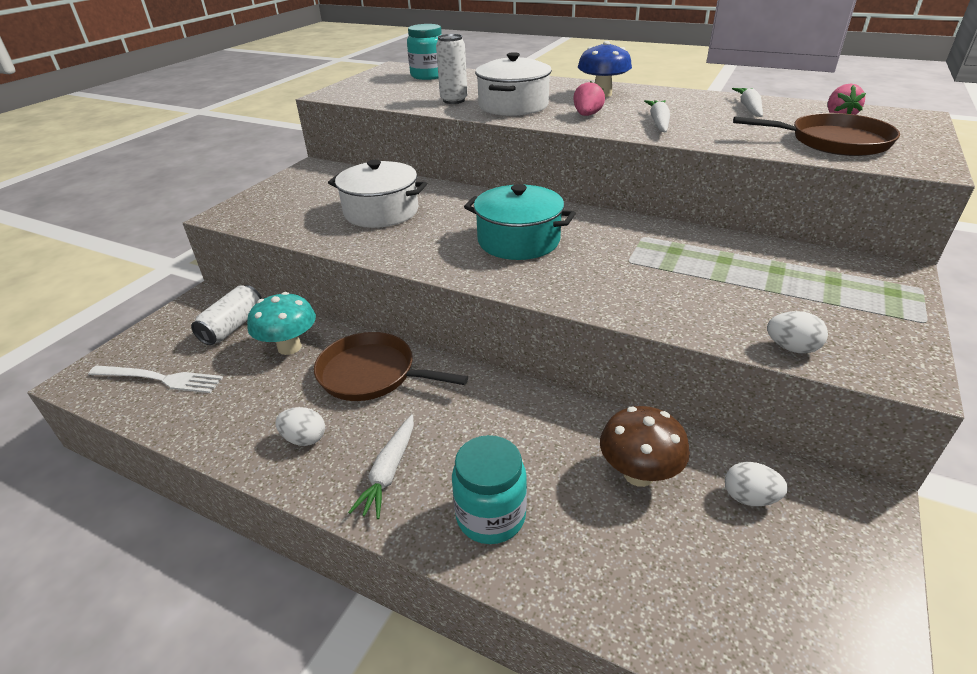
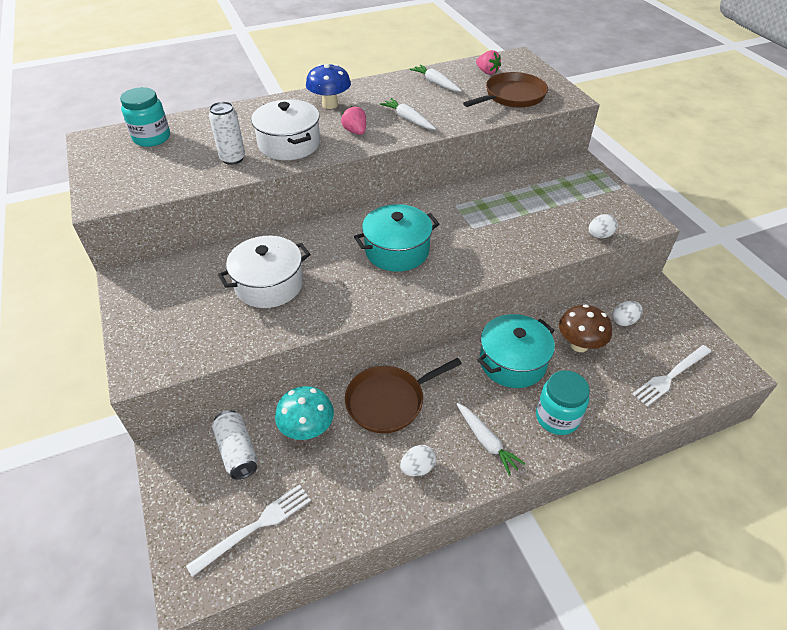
camera: 50 degrees left, 10 degrees up
none -> turquoise pot [477,314,555,388]
none -> white fork [633,345,711,406]

